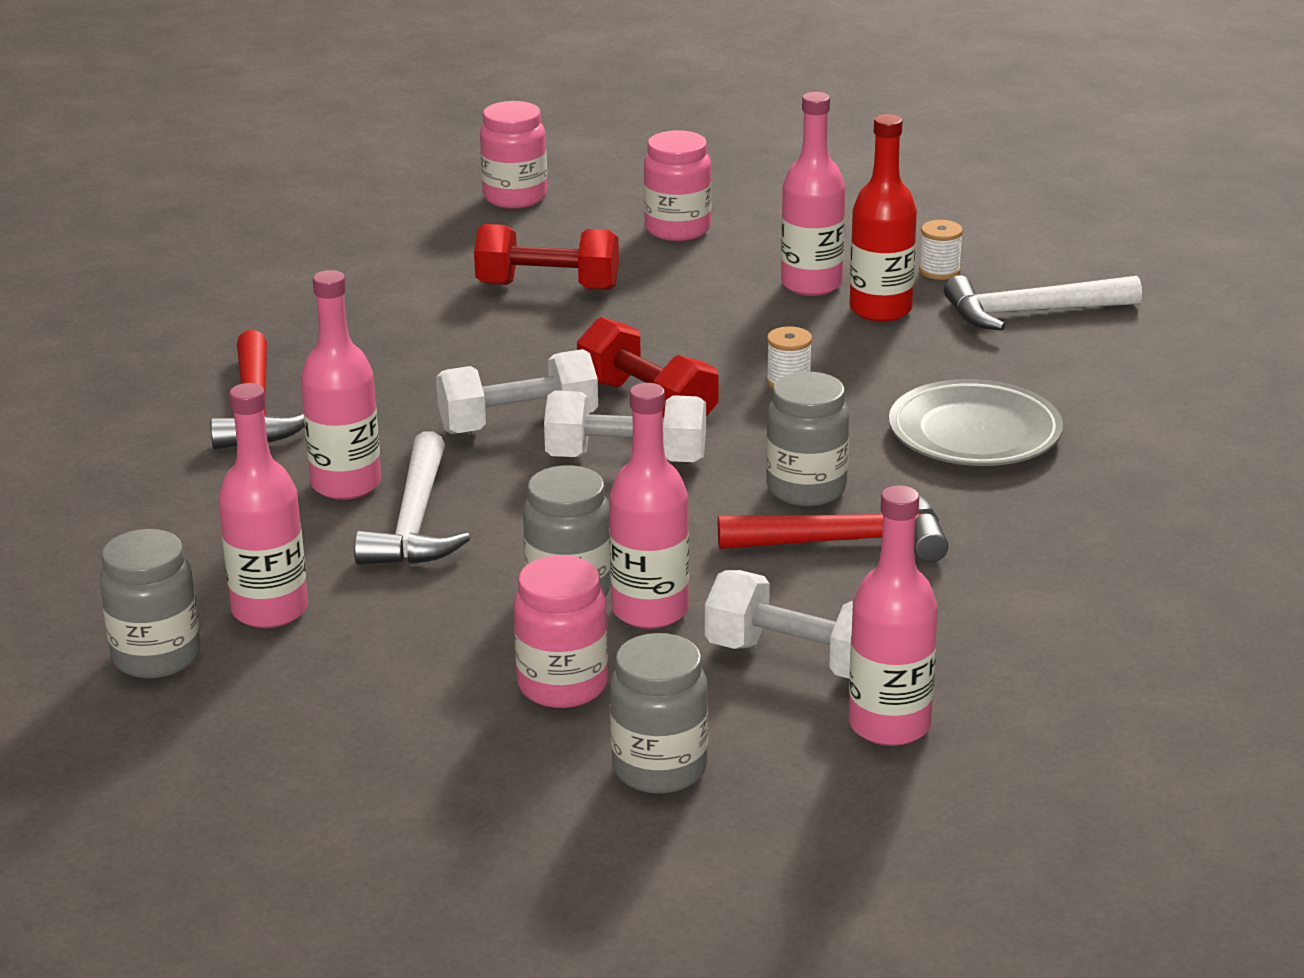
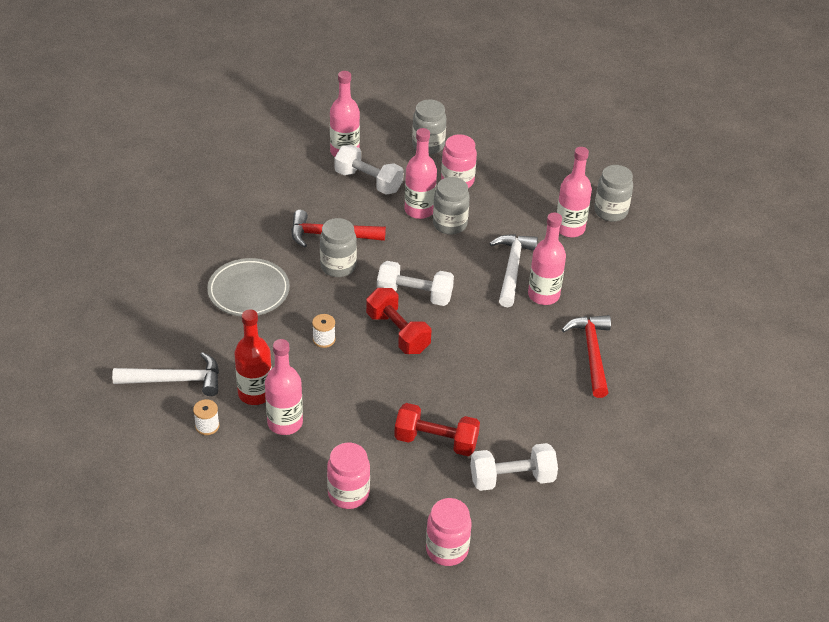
camera: 175 degrees left, 15 degrees up
white dumbbell [436,349,598,434] -> white dumbbell moved to [470,443,558,491]

